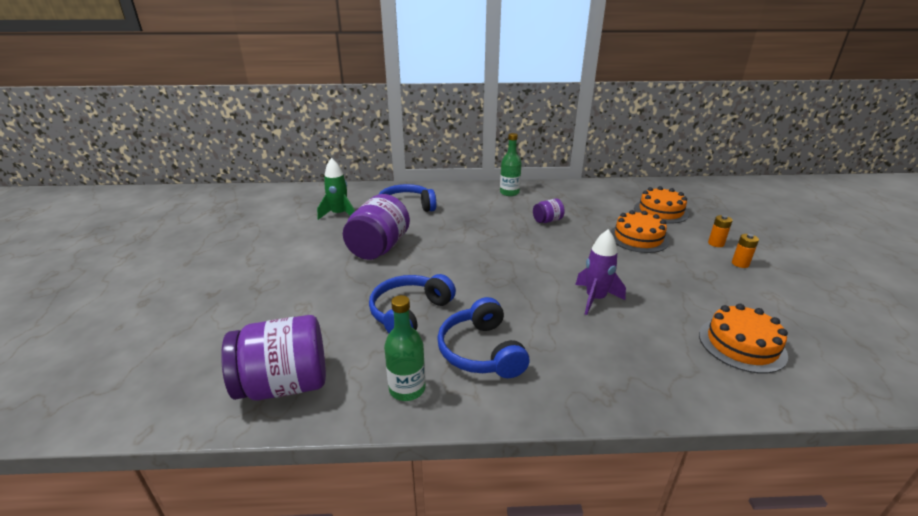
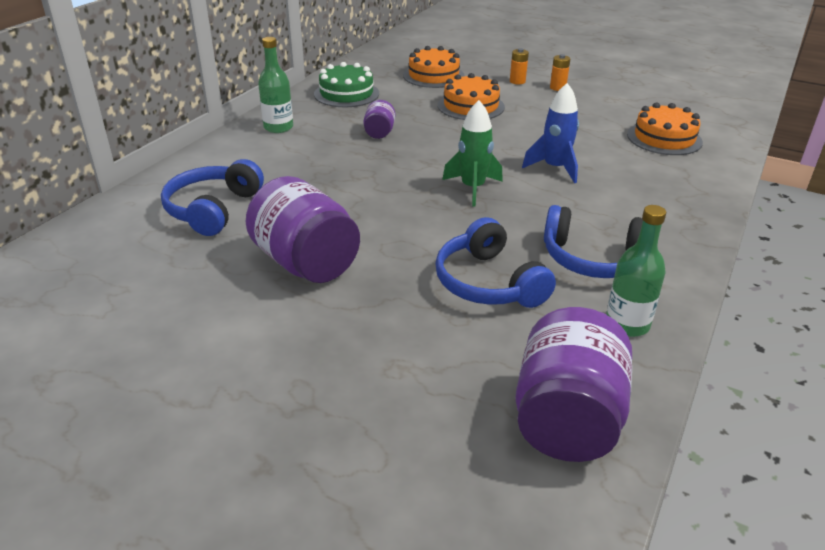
camera: 60 degrees left, 5 degrees up
green rocket [317,158,355,220] -> green rocket moved to [442,100,503,207]
purple rocket [575,229,626,315] -> blue rocket [522,83,579,183]
none -> green cake [314,62,379,107]

